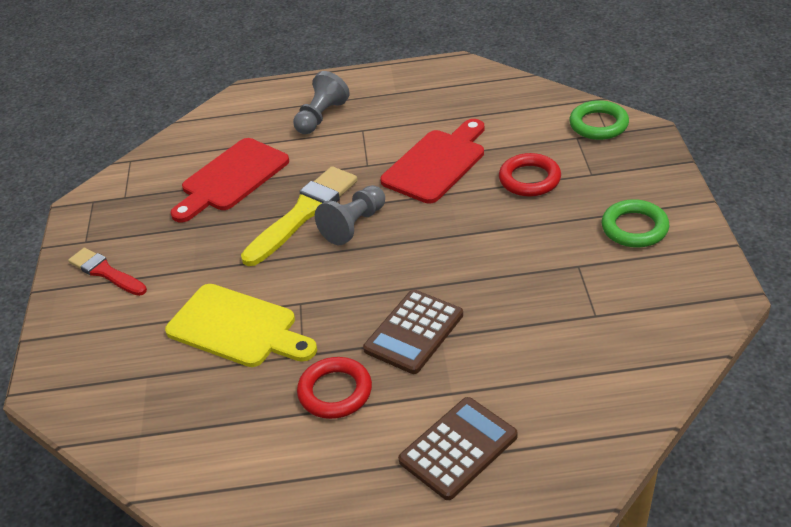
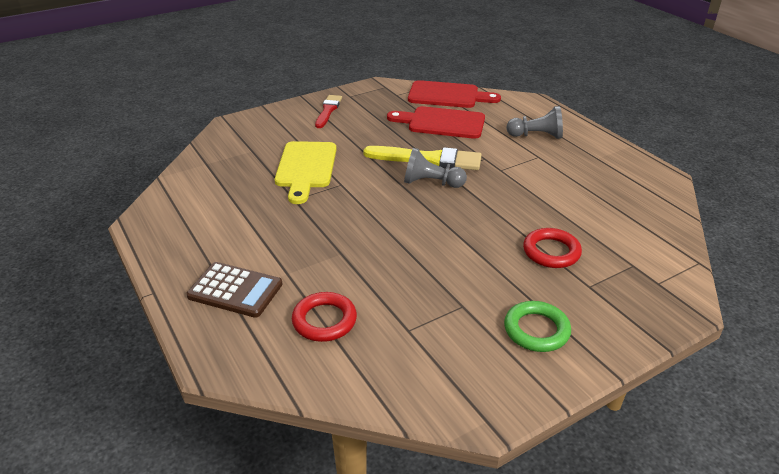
camera: 60 degrees right, 5 degrees down
red ring [297,357,372,419] -> red ring moved to [292,292,357,342]
brown calculator [363,290,463,374] -> none
red cutting board [380,119,484,203] -> red cutting board moved to [408,80,501,108]
green ring [569,100,629,140] -> none

